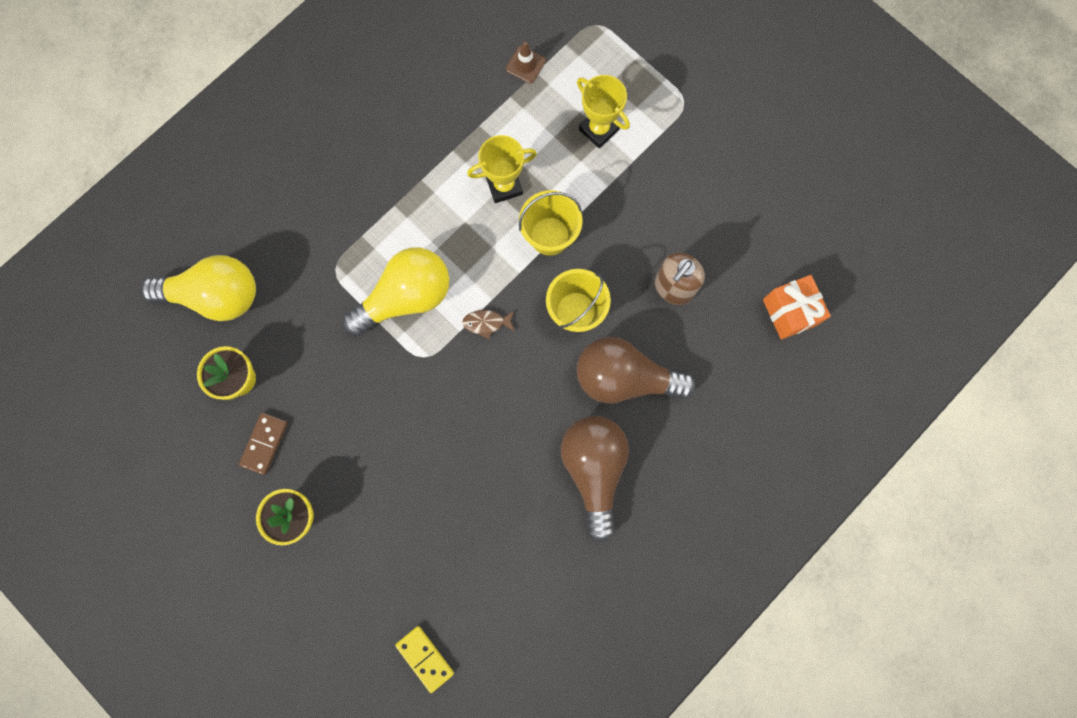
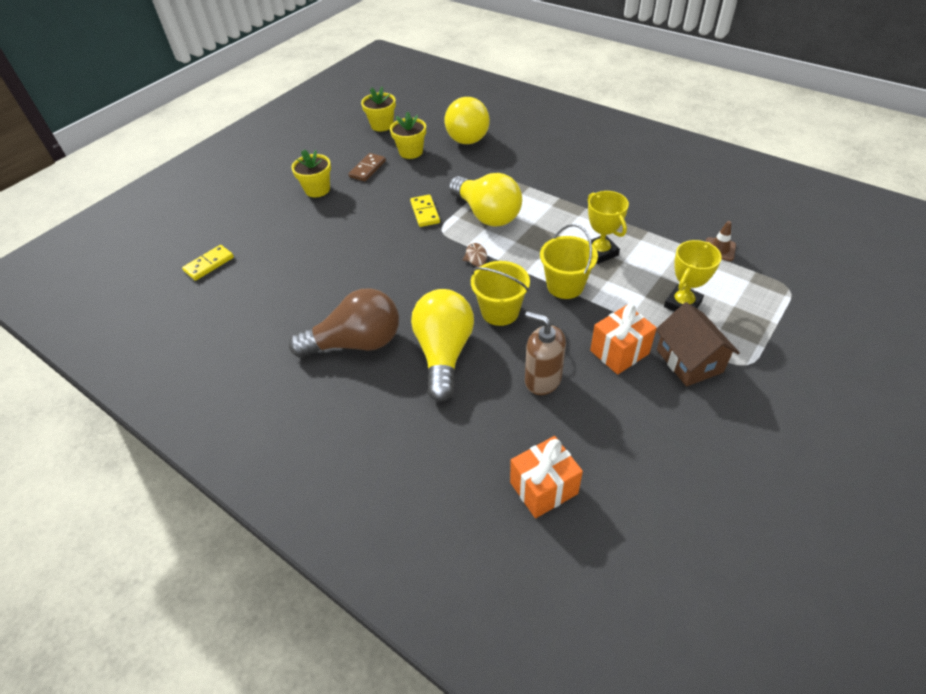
camera: 85 degrees right, 30 degrees down
brown domino [239,412,288,475] -> brown domino turned 75 degrees counterclockwise [348,153,386,181]
brown light bulb [577,337,696,404] -> yellow light bulb [411,289,474,402]
none -> yellow flower pot [361,87,396,131]
none -> yellow domino [410,195,440,227]
none -> orange gift [590,304,657,375]
none -> brown house [656,302,740,387]

